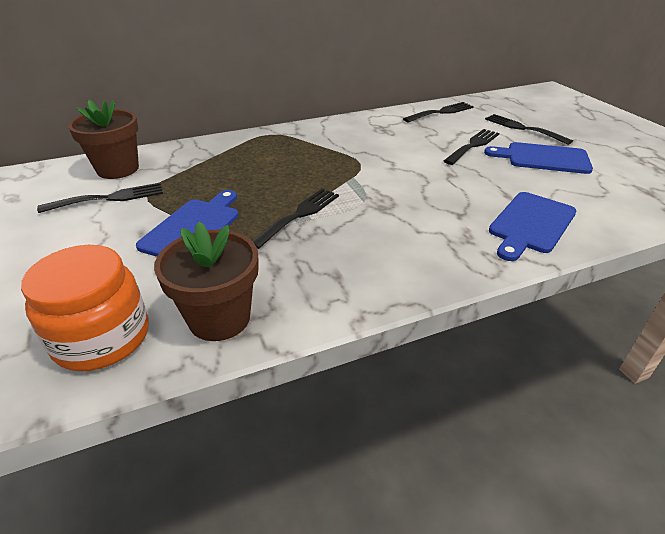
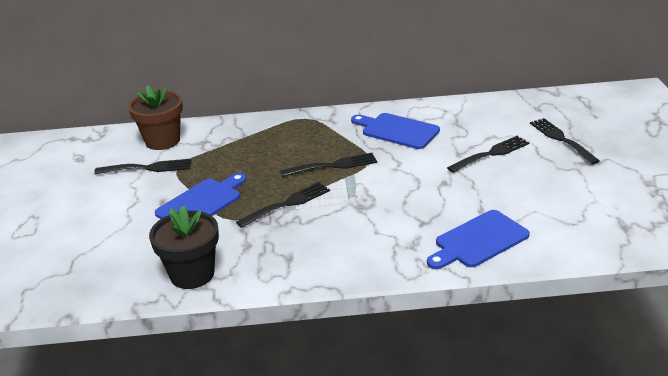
camera: 20 degrees right, 5 degrees down
orange jar [21,245,149,371] -> none
brown flower pot [154,222,259,341] -> black flower pot [149,205,219,289]
black fork [403,102,474,123] -> black fork moved to [280,153,377,177]
blue cutting board [484,142,593,174] -> blue cutting board moved to [351,113,440,149]

